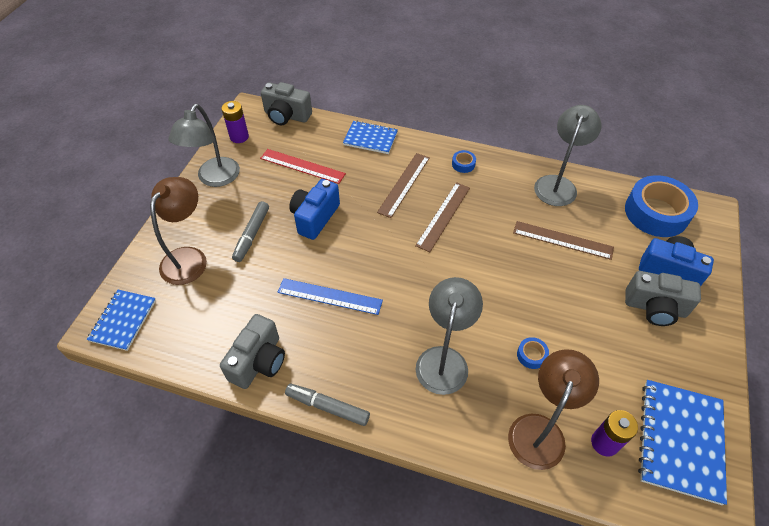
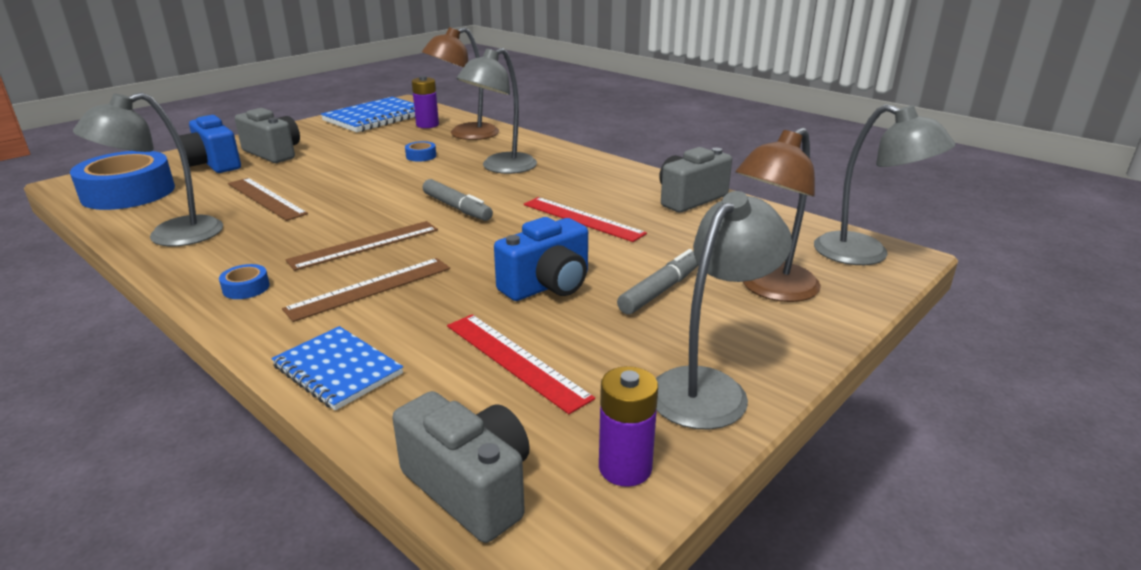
camera: 155 degrees left, 25 degrees down
blue notebook [87,290,156,351] -> grey lamp [814,104,956,265]
blue ruler [278,278,383,315] -> red ruler [524,197,647,242]
grey marker [285,383,370,426] -> grey marker moved to [423,179,493,221]

